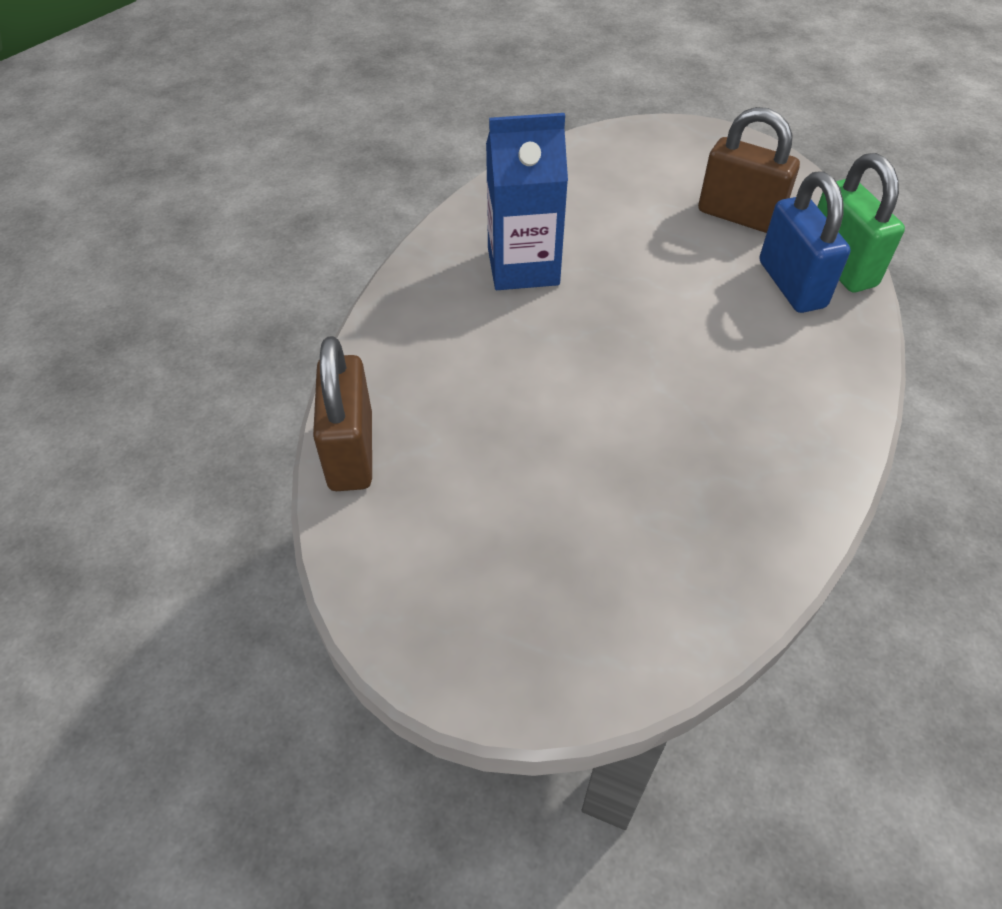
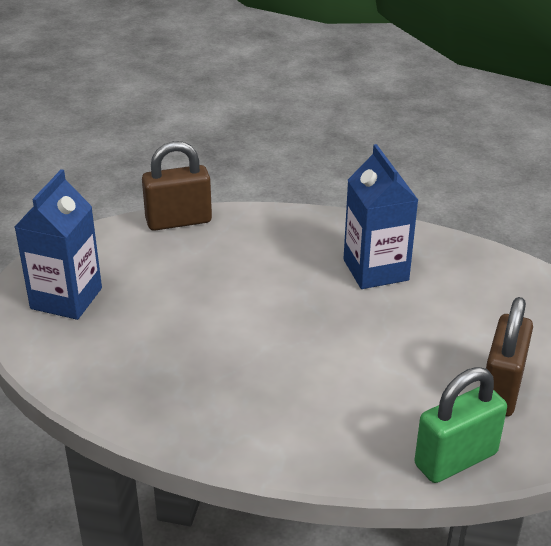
camera: 80 degrees right, 15 degrees down
blue padlock [760,172,851,313] -> none
none -> blue carton [15,169,102,320]

